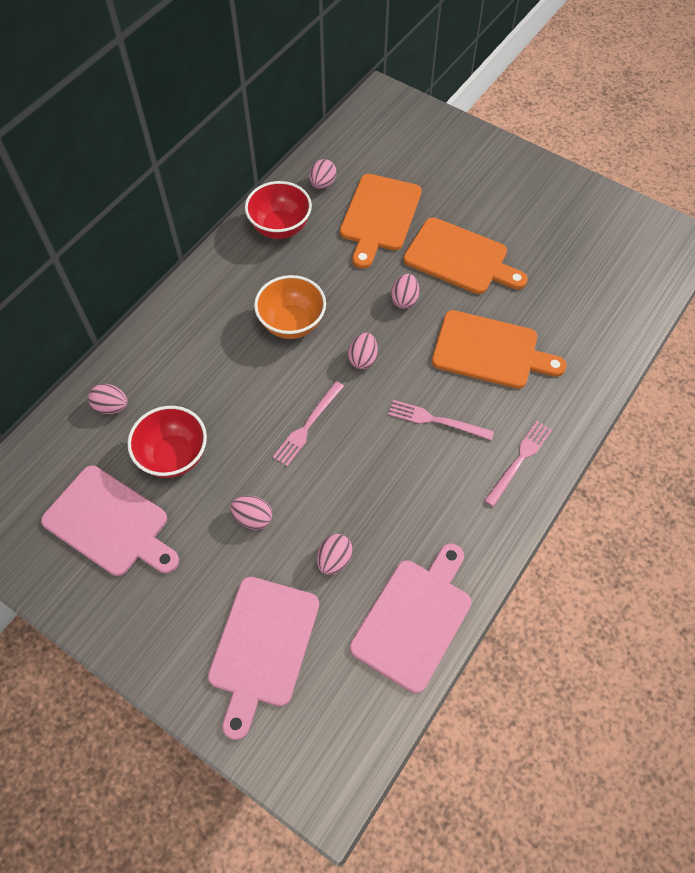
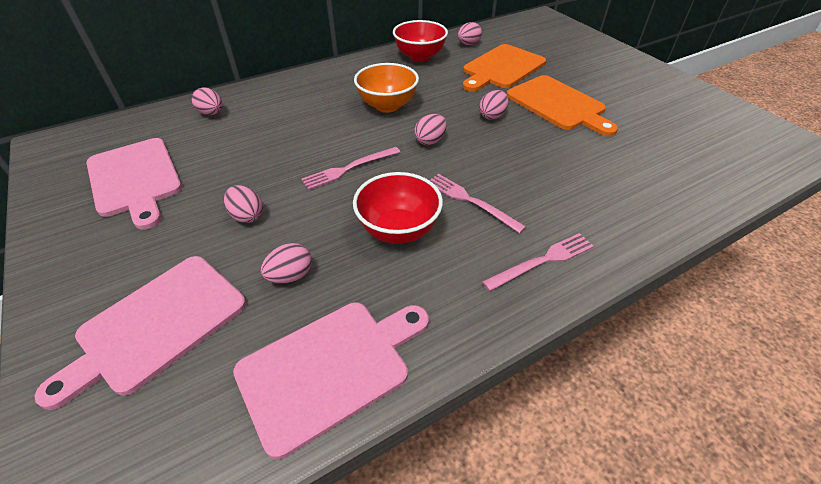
camera: 25 degrees right, 15 degrees down
red bowl [128,406,207,478] -> red bowl moved to [353,172,443,244]
orange cutting board [432,310,567,389] -> none

